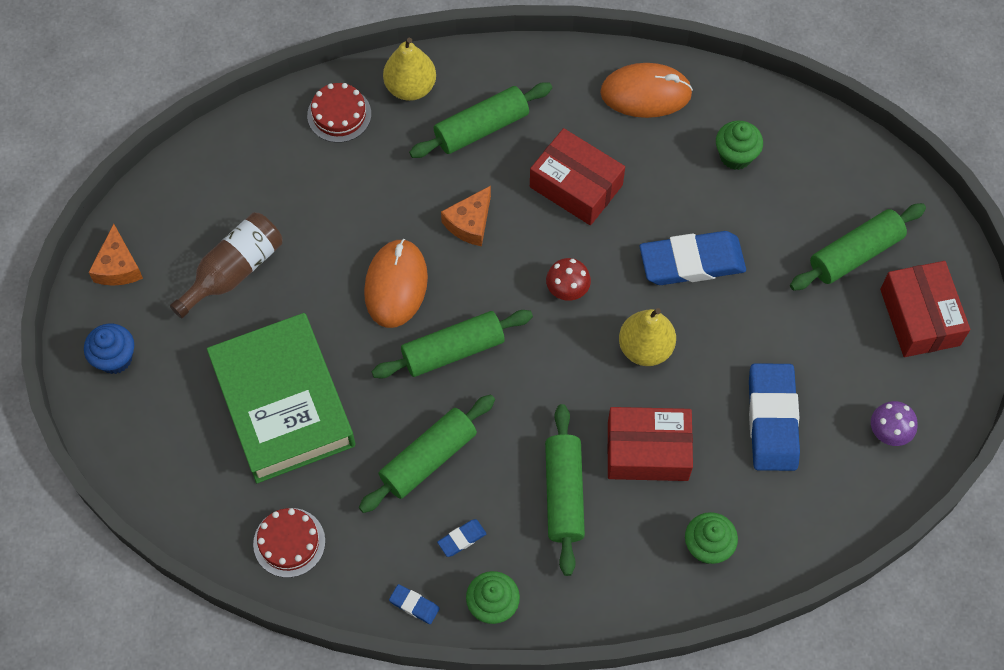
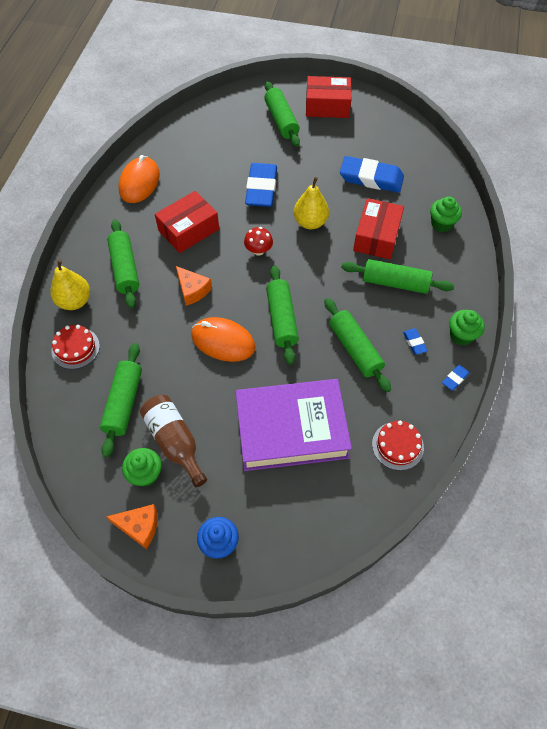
camera: 75 degrees left, 5 degrees down
green book [207,313,355,483] -> purple book [235,379,352,471]
green cupcake [716,120,763,170] -> green cupcake moved to [122,448,162,487]
purple mushroom [871,401,918,446] -> none
none -> green rolling pin [100,343,142,458]

